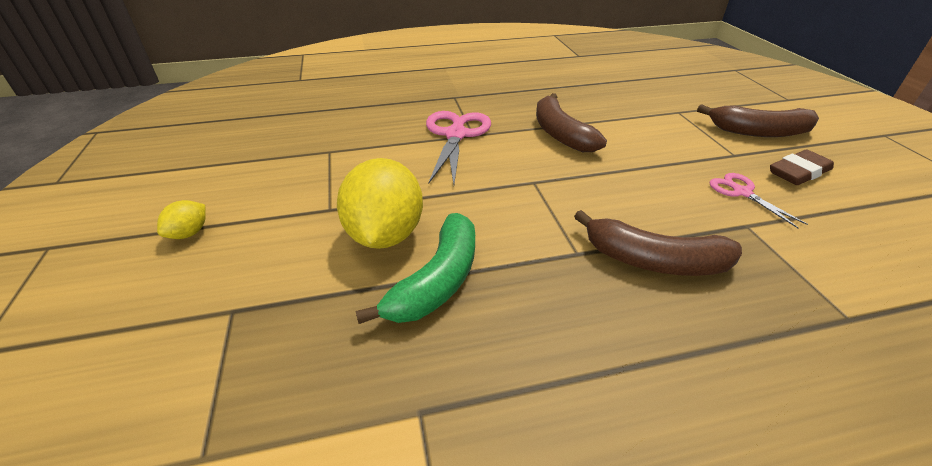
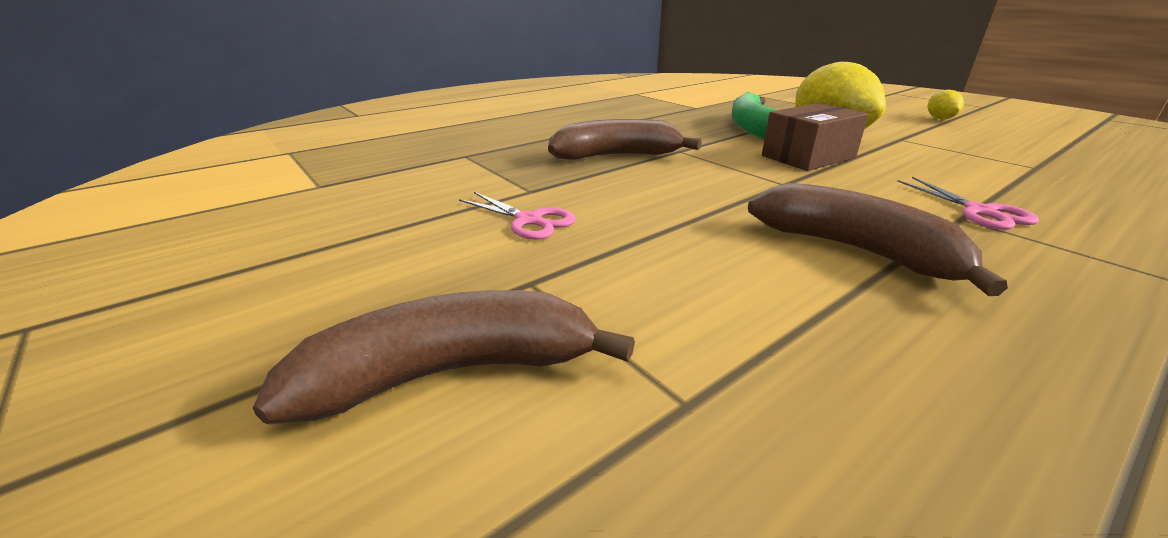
camera: 155 degrees right, 10 degrees down
pink scissors [426,111,491,185] -> pink scissors [897,177,1039,230], size x0.56
brown eraser [770,149,834,185] -> none
none -> brown box [762,103,869,171]

